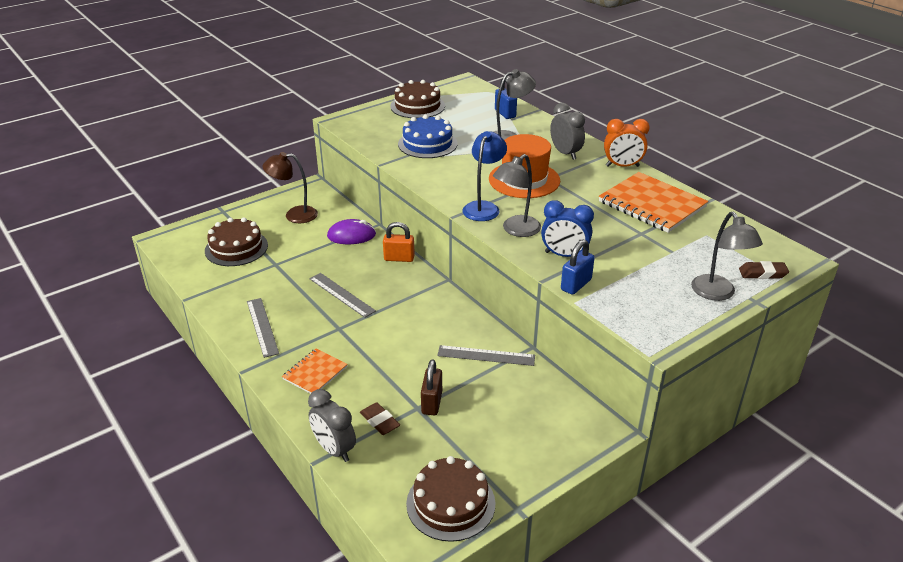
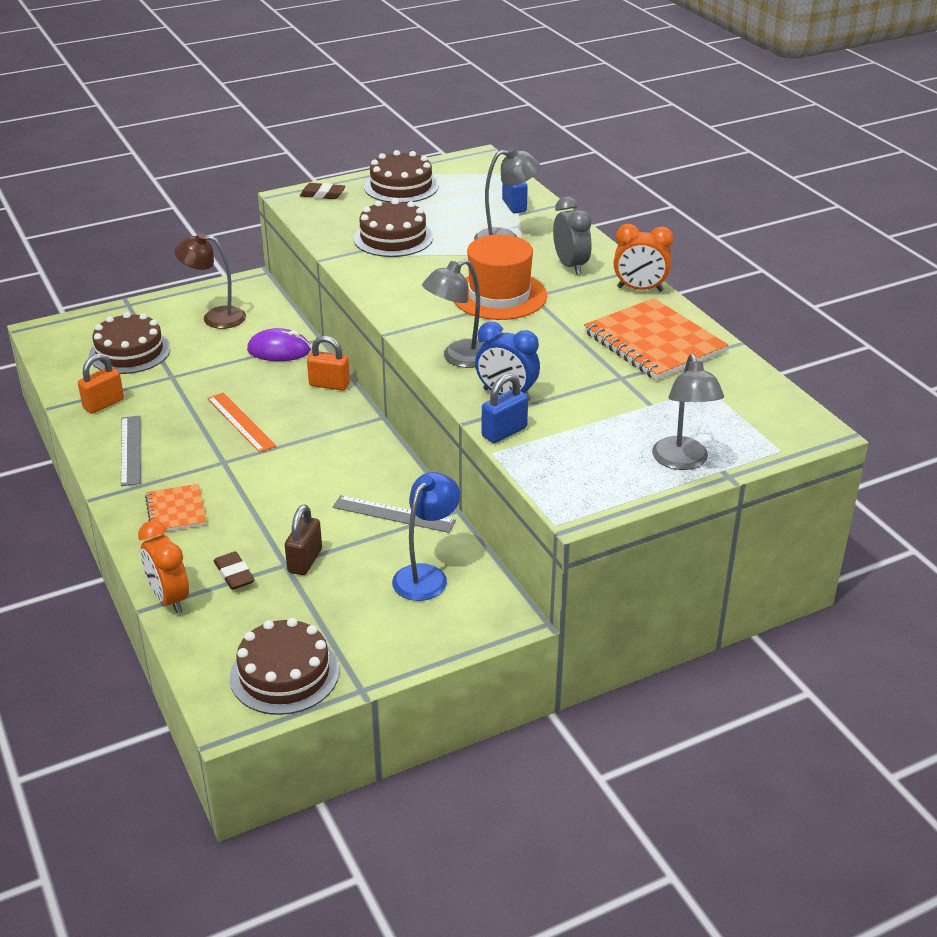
camera: 10 degrees right, 0 degrees up
orange notebook [282,348,348,394] -> orange notebook turned 60 degrees counterclockwise [145,484,206,531]
grey clock [308,389,356,462] -> orange clock [138,521,189,614]
grey ruler [309,273,376,318] -> orange ruler [207,392,276,453]
blue cake [398,115,458,158] -> brown cake [353,199,433,257]
blue lamp [463,131,507,221] -> blue lamp moved to [392,472,460,601]
brown eraser [739,261,789,279] -> brown eraser moved to [300,183,346,199]
none -> orange padlock [78,353,124,414]

